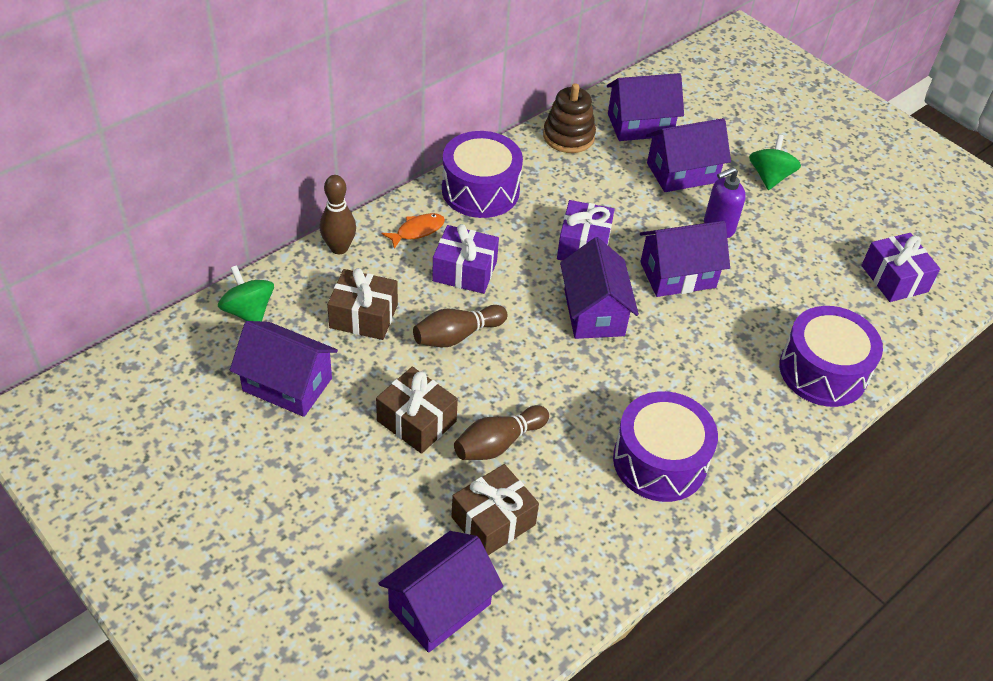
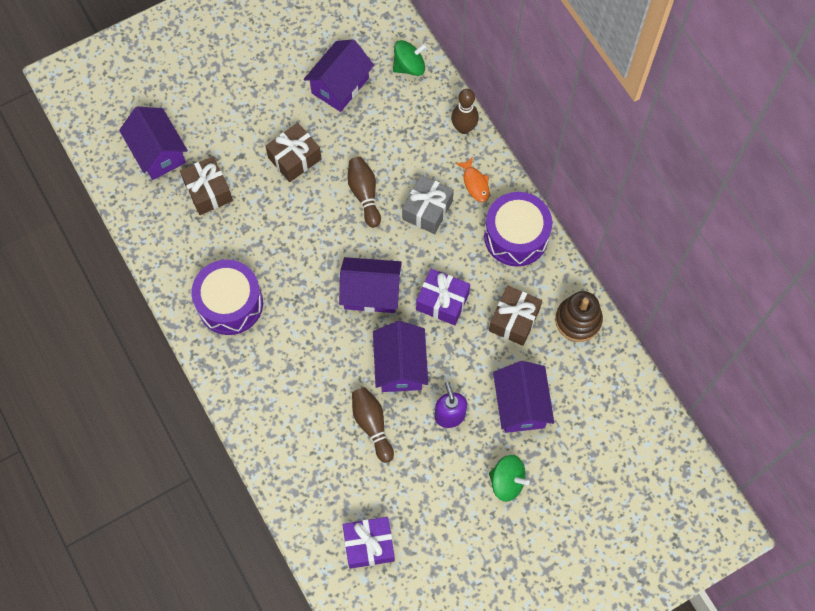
camera: 105 degrees right, 20 degrees up
brown gift [327,268,398,340] -> brown gift moved to [489,286,542,346]
purple gift [432,224,499,294] -> grey gift [402,175,454,234]
brown bowling pin [454,405,549,460] -> brown bowling pin moved to [352,387,394,463]
purple house [607,73,684,141] -> none
purple drum [779,306,883,407] -> none

